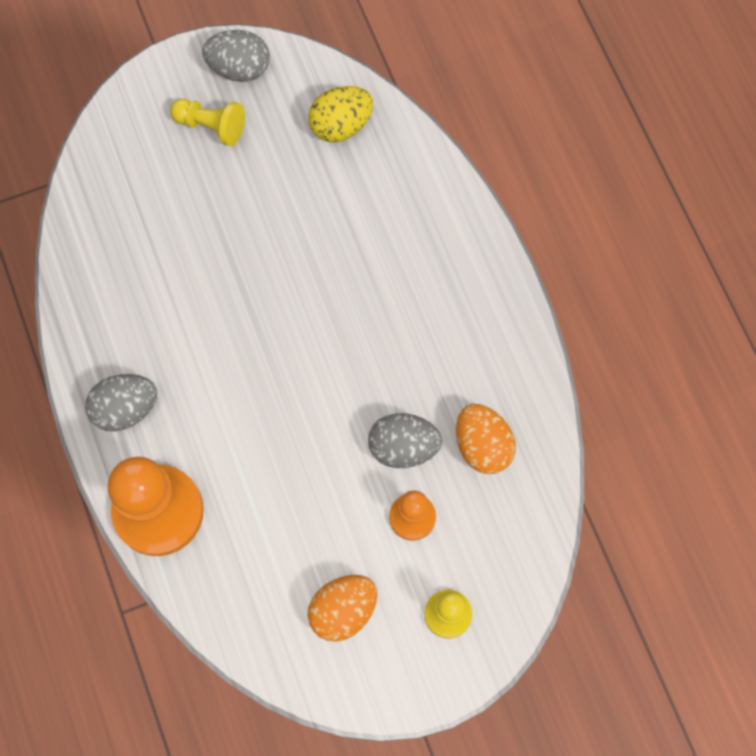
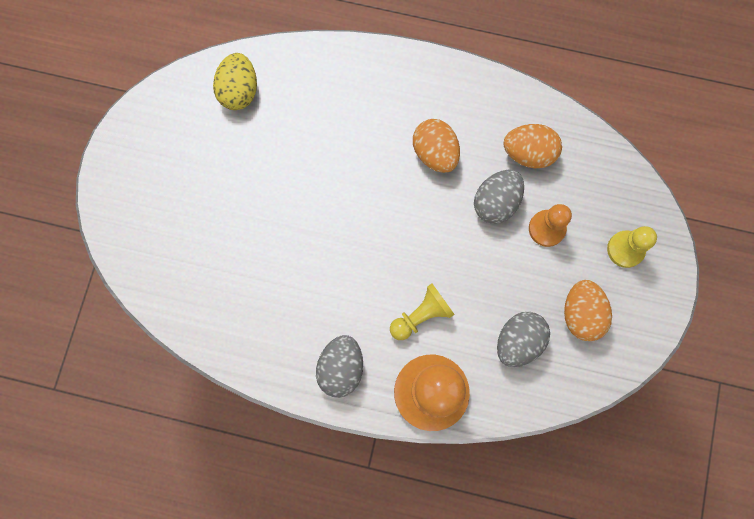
camera: 55 degrees left, 5 degrees up
yellow pawn [170,99,245,146] -> yellow pawn moved to [390,284,455,340]
grey egg [202,30,270,82] -> grey egg moved to [497,312,550,367]
none -> orange egg [413,119,460,173]

